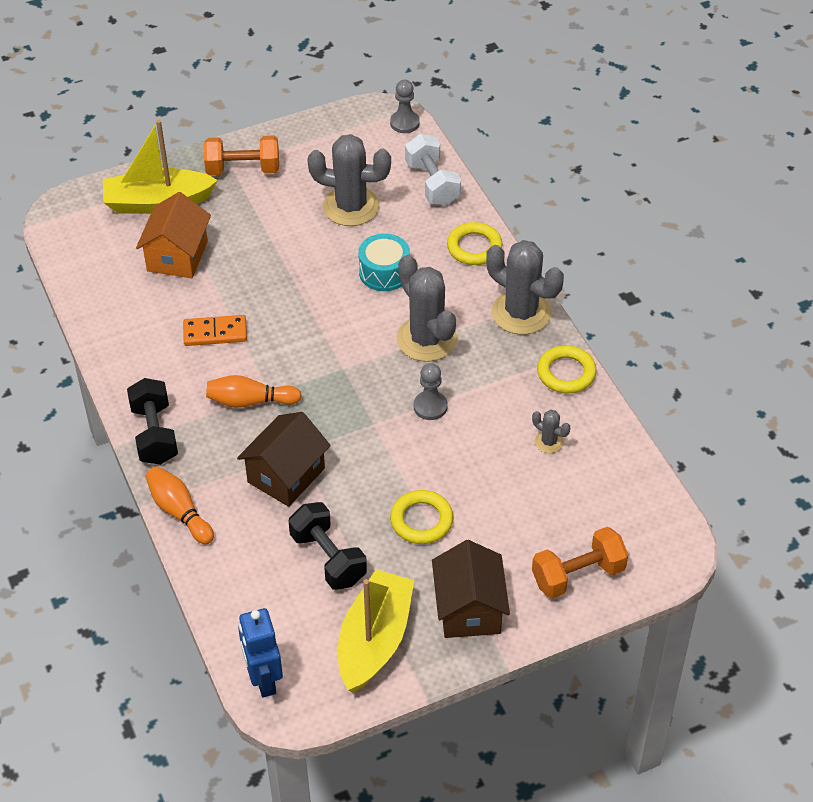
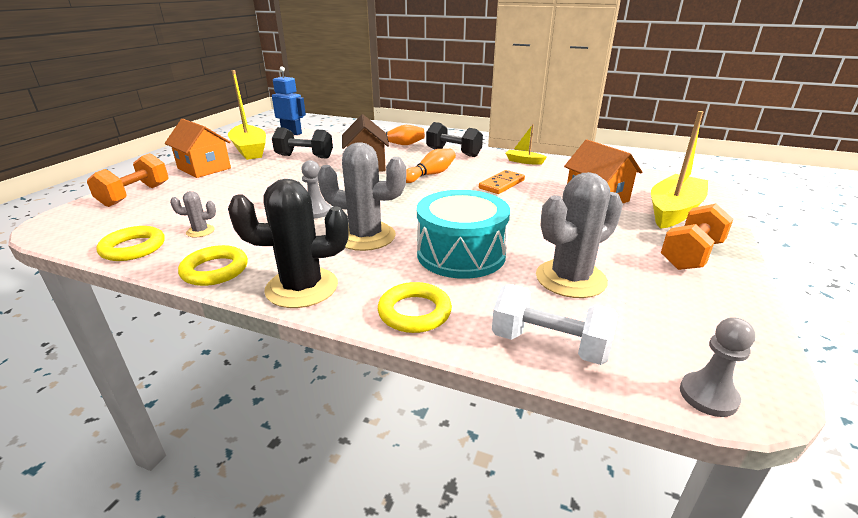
camera: 135 degrees right, 20 degrees down
turquoise drum [358,233,410,291] -> turquoise drum [417,190,510,279], size x1.60
yellow ring [390,490,453,544] -> yellow ring moved to [96,226,165,261]
brown house [432,540,510,638] -> orange house [165,119,231,178]
grey cactus [486,240,564,335] -> black cactus [228,179,349,308]
none -> yellow boat [506,124,547,165]

